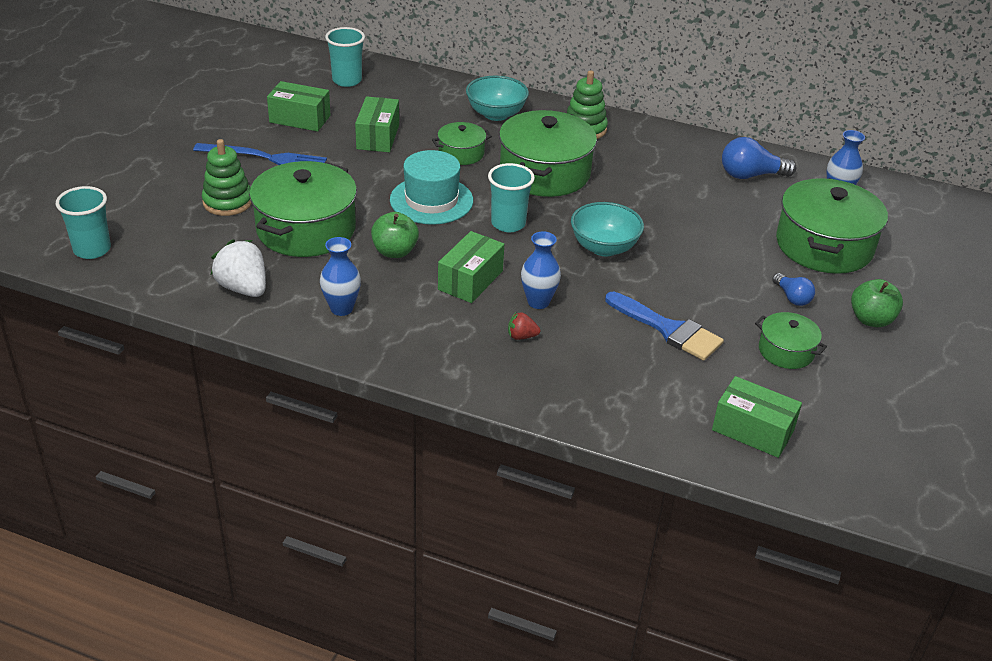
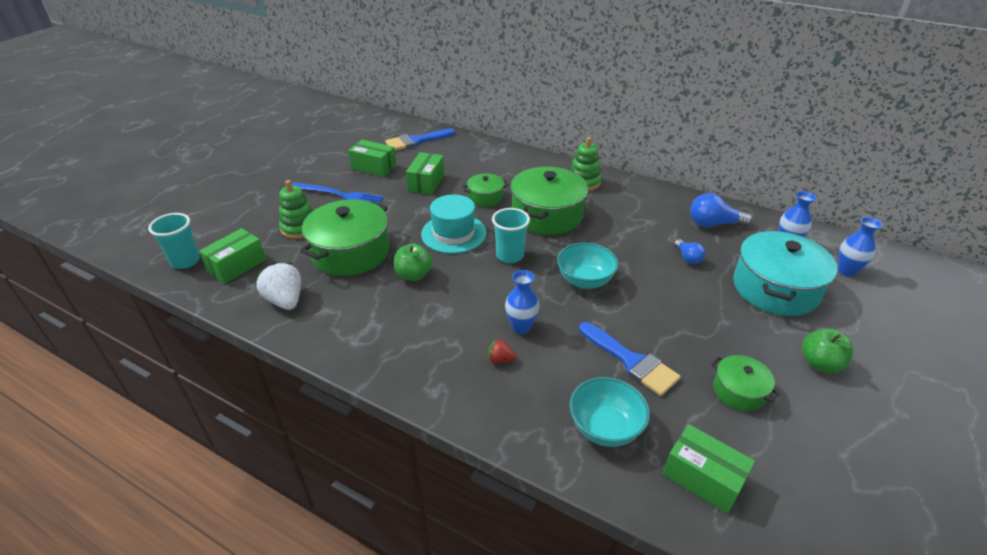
camera: 10 degrees right, 0 degrees up
blue vase [320,237,361,316] -> blue vase moved to [838,217,883,277]
turquoise cup [325,27,365,87] -> blue brush [385,128,455,151]
green box [438,231,504,303] -> green box moved to [199,228,266,284]
turquoise bowl [466,76,529,121] -> turquoise bowl moved to [569,377,650,447]
blue light bulb [772,273,815,306] -> blue light bulb moved to [674,239,705,264]
green pot [776,178,888,274] -> turquoise pot [733,231,838,316]

